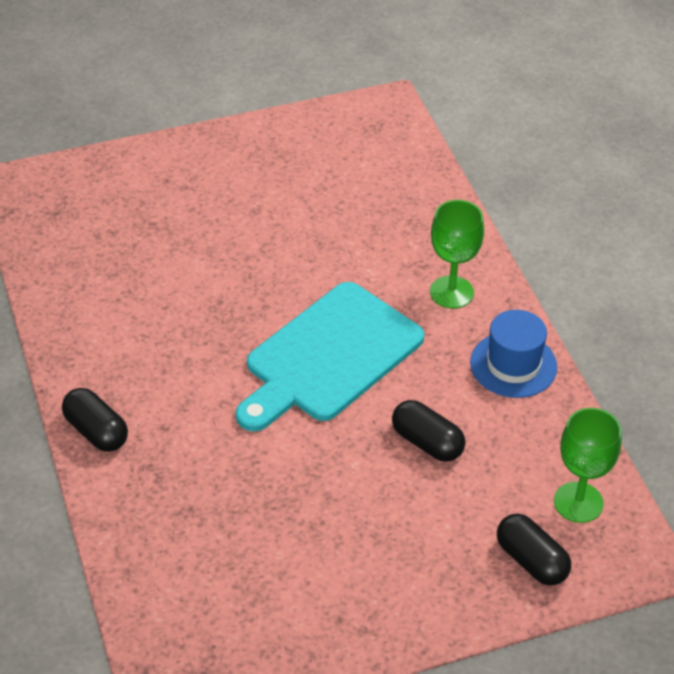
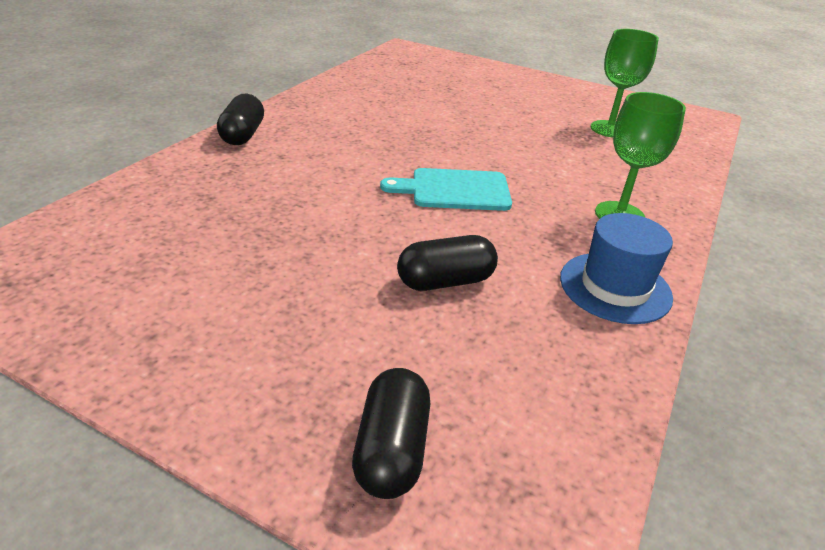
camera: 45 degrees right, 10 degrees down
turquoise cutting board [236,282,424,431] -> turquoise cutting board [380,168,512,211], size x0.58
black capsule [392,400,466,462] -> black capsule turned 75 degrees clockwise [397,235,498,291]
green goblet [554,408,622,523] -> green goblet moved to [590,29,659,138]

